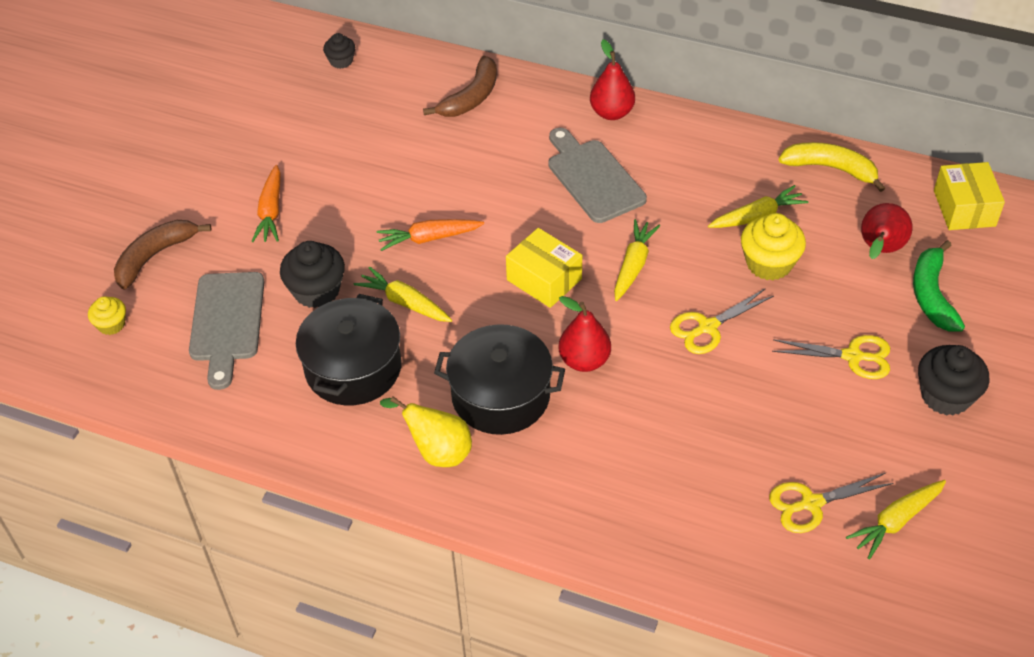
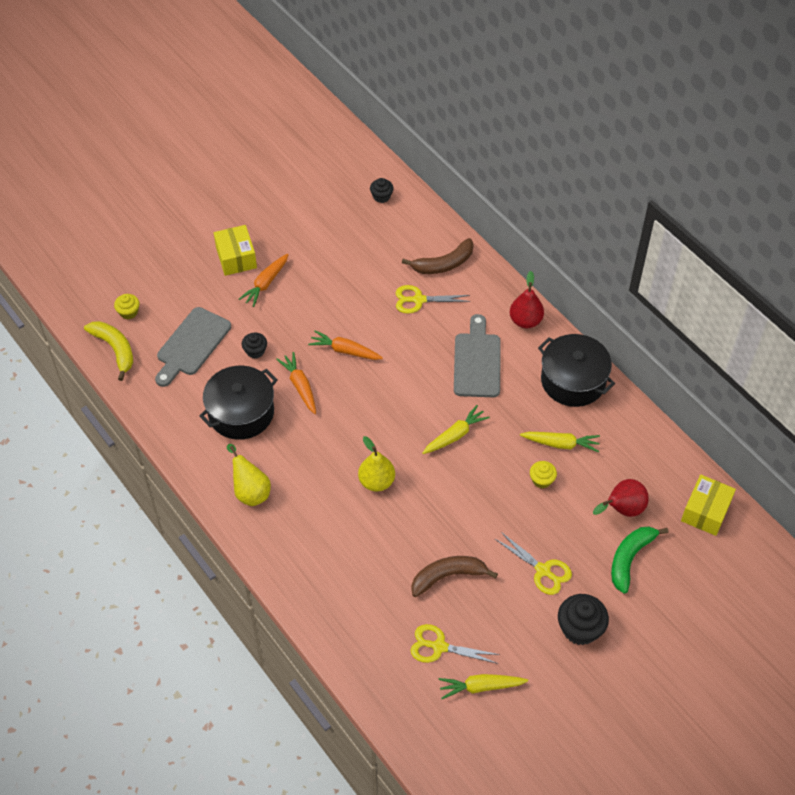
camera: 30 degrees right, 5 degrees up
brown banana [114,220,212,290] -> brown banana moved to [411,556,498,597]
black cupcake [280,241,345,308] -> black cupcake [242,333,267,359], size x0.58
yellow carrot [354,266,452,322] -> orange carrot [276,352,316,414]
black pot [434,324,565,435] -> black pot moved to [538,334,615,407]
yellow box [506,228,582,308] -> yellow box moved to [214,225,257,276]
red pear [559,296,611,372] -> yellow pear [358,436,395,491]
yellow scissors [670,288,774,354] -> yellow scissors moved to [396,285,471,314]
yellow cupcake [741,213,806,281] -> yellow cupcake [530,461,557,489], size x0.58
yellow banana [779,142,885,192] -> yellow banana moved to [84,321,133,381]

